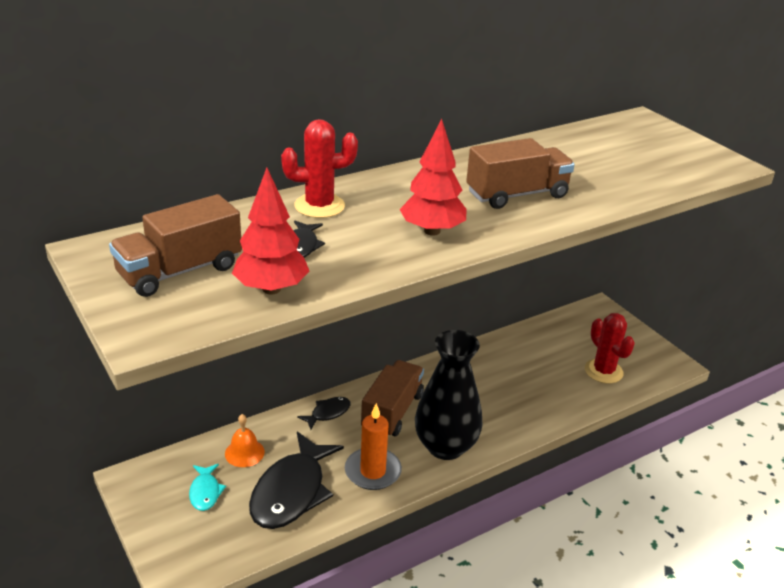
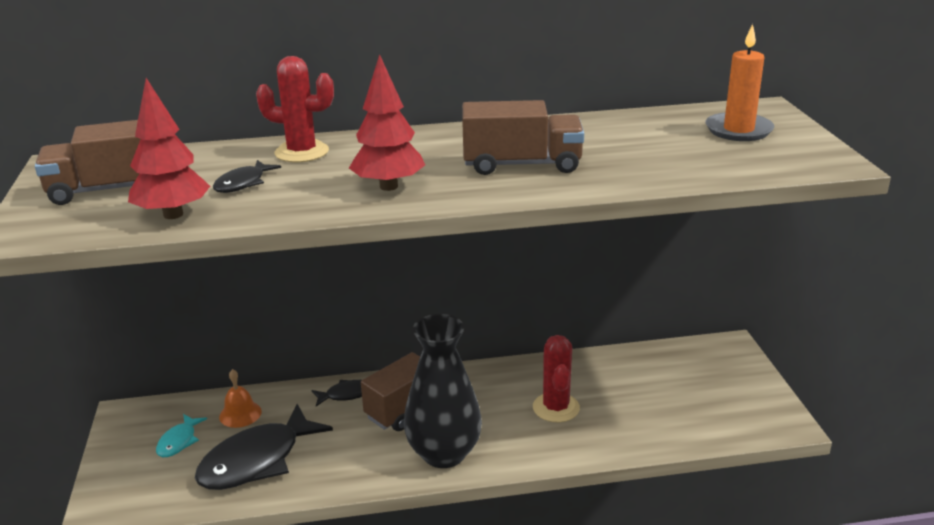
camera: 25 degrees right, 5 degrees down
orange candle [345,403,402,490] -> orange candle moved to [706,24,774,141]
red cactus [585,313,635,383] -> red cactus moved to [533,335,580,422]

